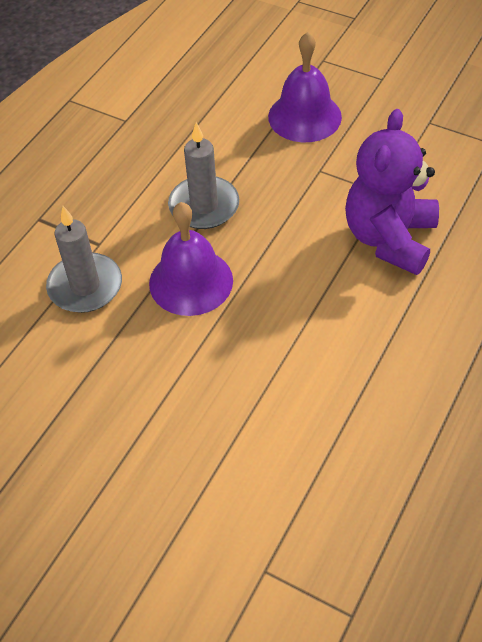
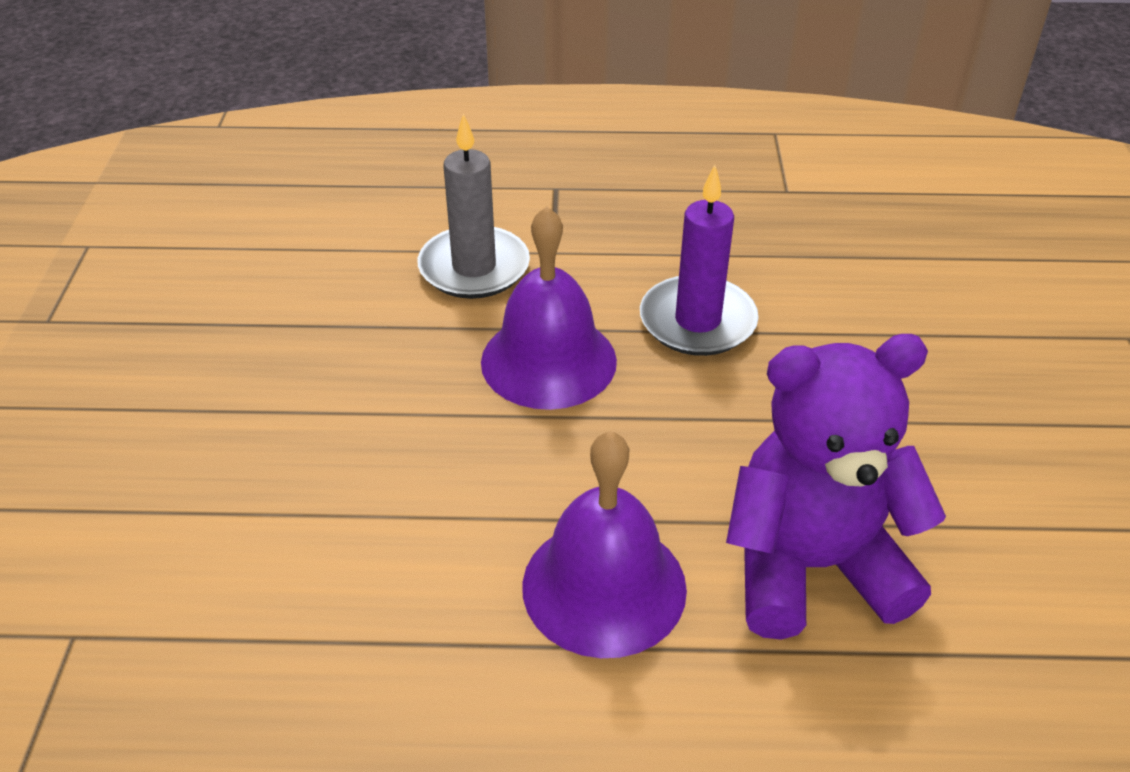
camera: 60 degrees right, 10 degrees down
grey candle [168,122,239,229] -> purple candle [640,165,759,356]
purple bell [268,32,342,142] -> purple bell moved to [522,431,687,658]

